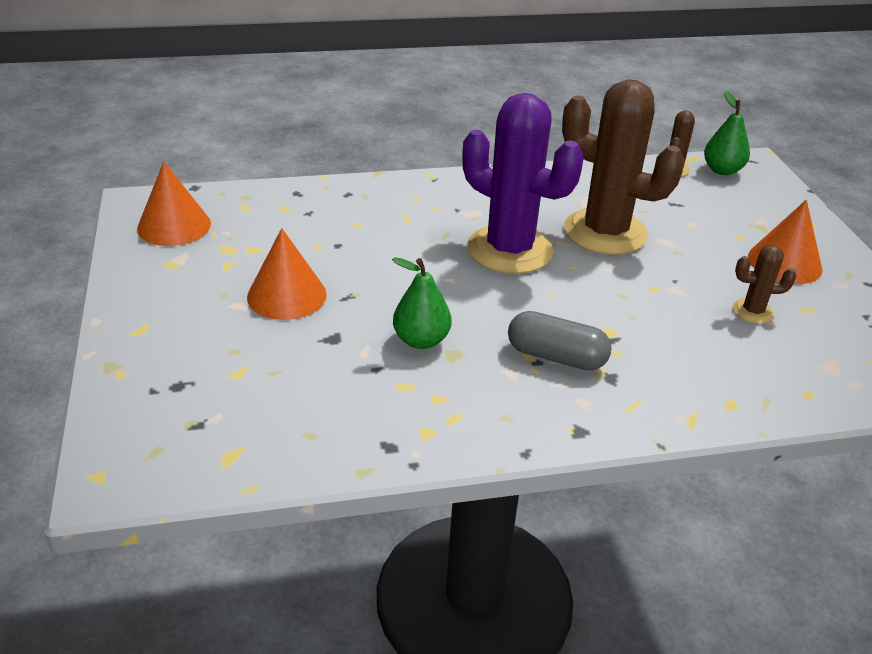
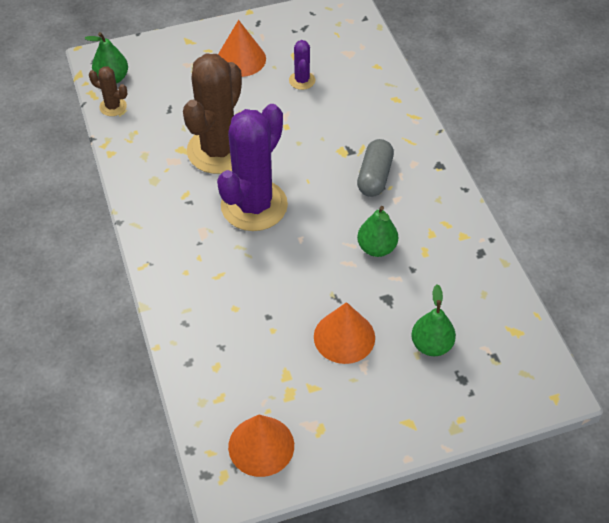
camera: 95 degrees left, 15 degrees up
brown cactus [733,245,797,324] -> purple cactus [289,40,315,90]
none -> green pear [411,284,456,356]

